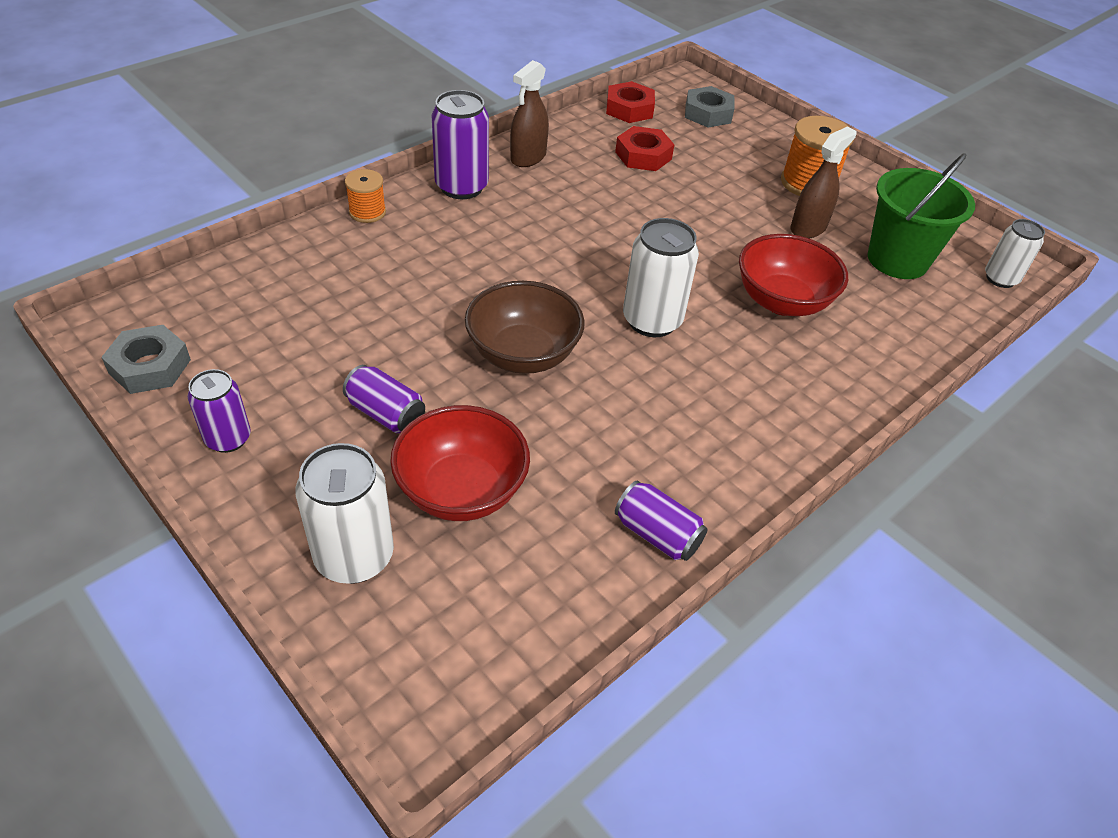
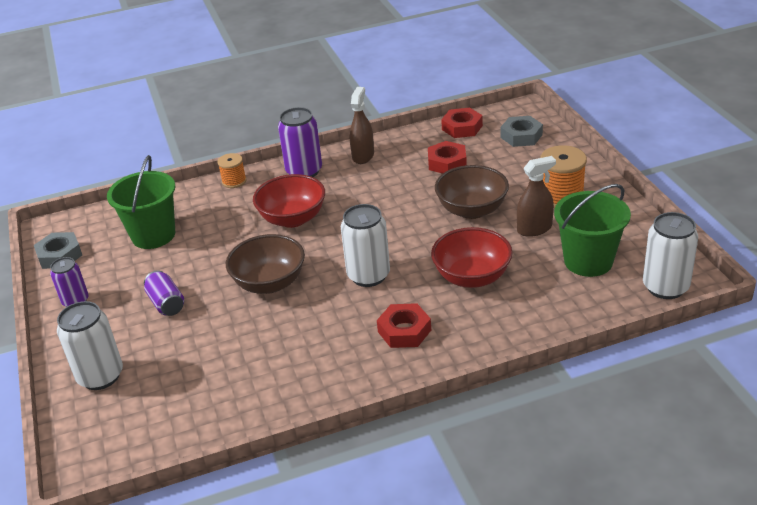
camera: 30 degrees right, 10 degrees down
red bowl [390,405,530,521] -> red bowl moved to [253,174,325,228]
brown spray bottle [510,60,549,167] -> brown spray bottle turned 135 degrees clockwise [350,87,374,164]
purple can [615,481,708,561] -> none
white can [985,219,1045,288] -> white can [643,212,698,299], size x1.57
none -> green bucket [107,155,175,249]
none -> red nut [377,303,431,348]
none -> brown bowl [435,165,509,219]

